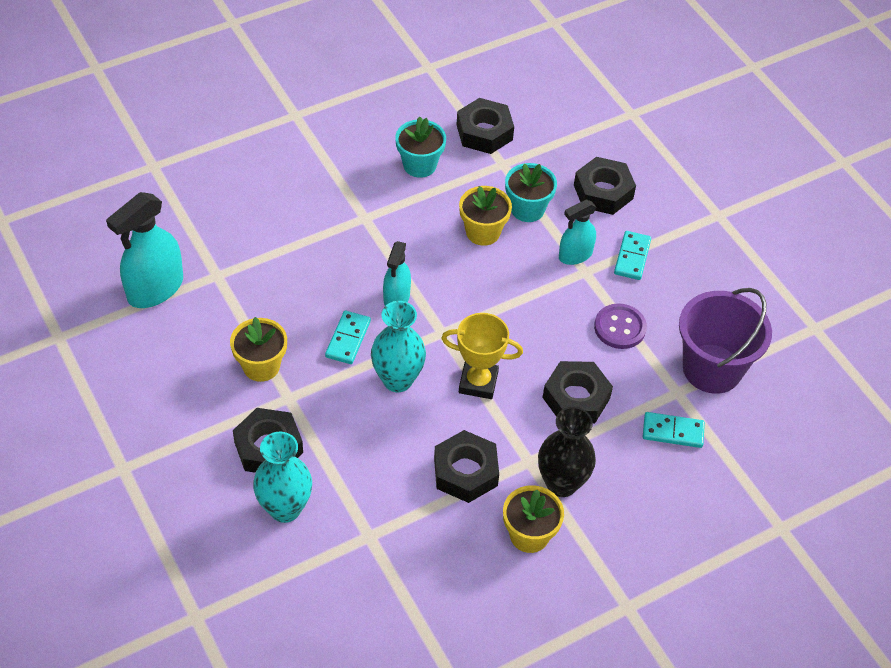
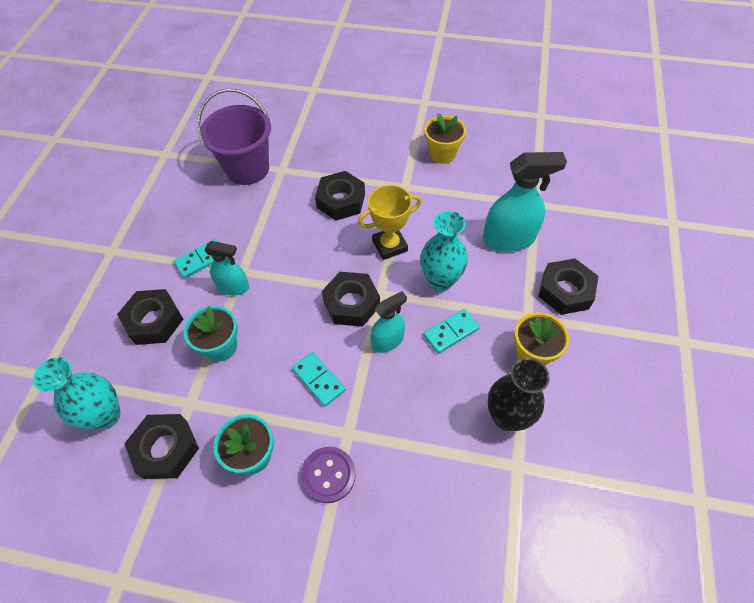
camera: 135 degrees left, 5 degrees up
turquoise spray bottle [106,192,183,308] -> turquoise spray bottle moved to [483,152,567,252]
turquoise vase [253,432,312,523] -> turquoise vase moved to [33,357,121,430]
black nut [434,430,499,503] -> black nut moved to [321,272,380,327]
yellow trophy [441,313,523,399] -> yellow trophy turned 75 degrees counterclockwise [358,185,421,260]
yellow flower pot [459,186,512,246] -> none
black vase [538,407,596,497] -> black vase moved to [487,358,550,431]
purple button [594,303,647,349] -> purple button moved to [301,447,356,503]
turquoise domino [643,412,705,448] -> turquoise domino moved to [292,352,345,407]

